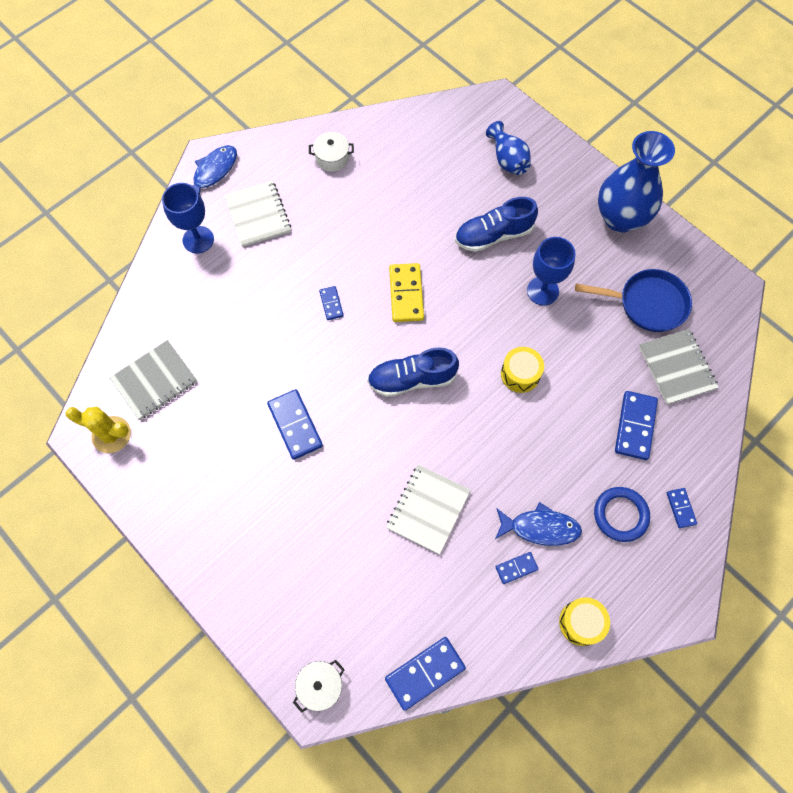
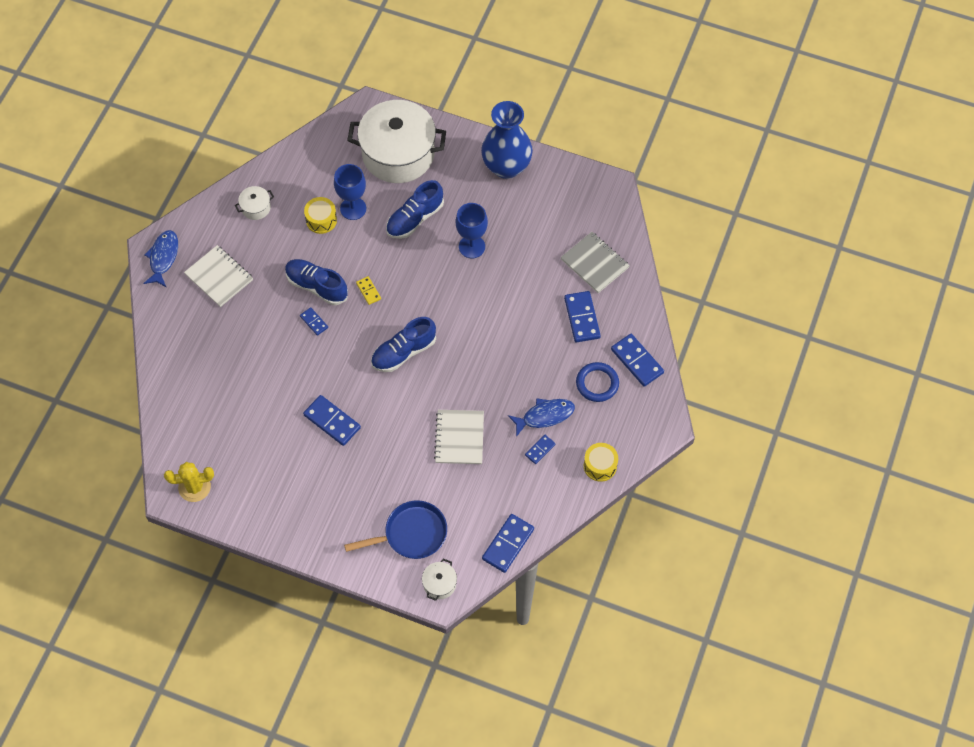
camera: 25 degrees left, 5 degrees down
grey notebook [110,340,197,420] -> none
blue goblet [162,183,214,253] -> blue goblet moved to [334,164,366,220]
yellow domino [389,263,424,322] -> yellow domino [356,276,381,305], size x0.55
blue vase [486,121,531,175] -> white pot [347,100,446,183]
yellow drum [501,347,544,393] -> yellow drum moved to [304,197,337,234]
blue pan [575,269,692,332] -> blue pan moved to [344,500,447,559]
blue domino [667,488,697,528] -> blue domino [611,334,664,387], size x1.82
none -> blue shoe [285,259,348,305]

